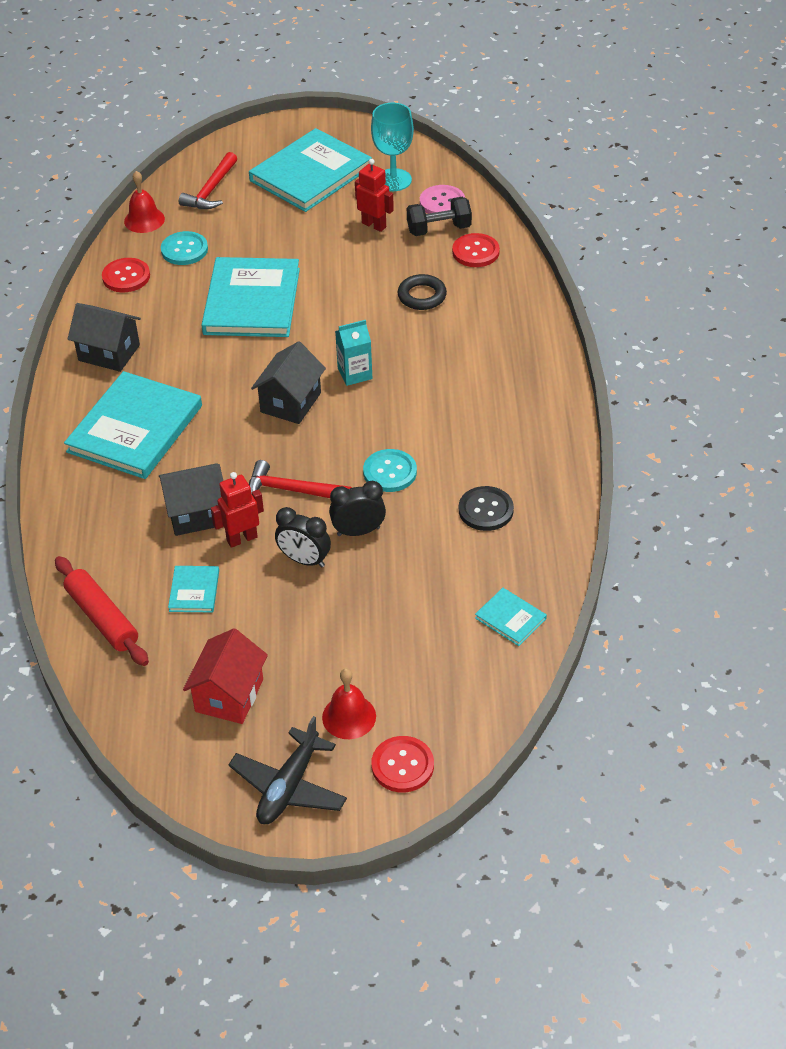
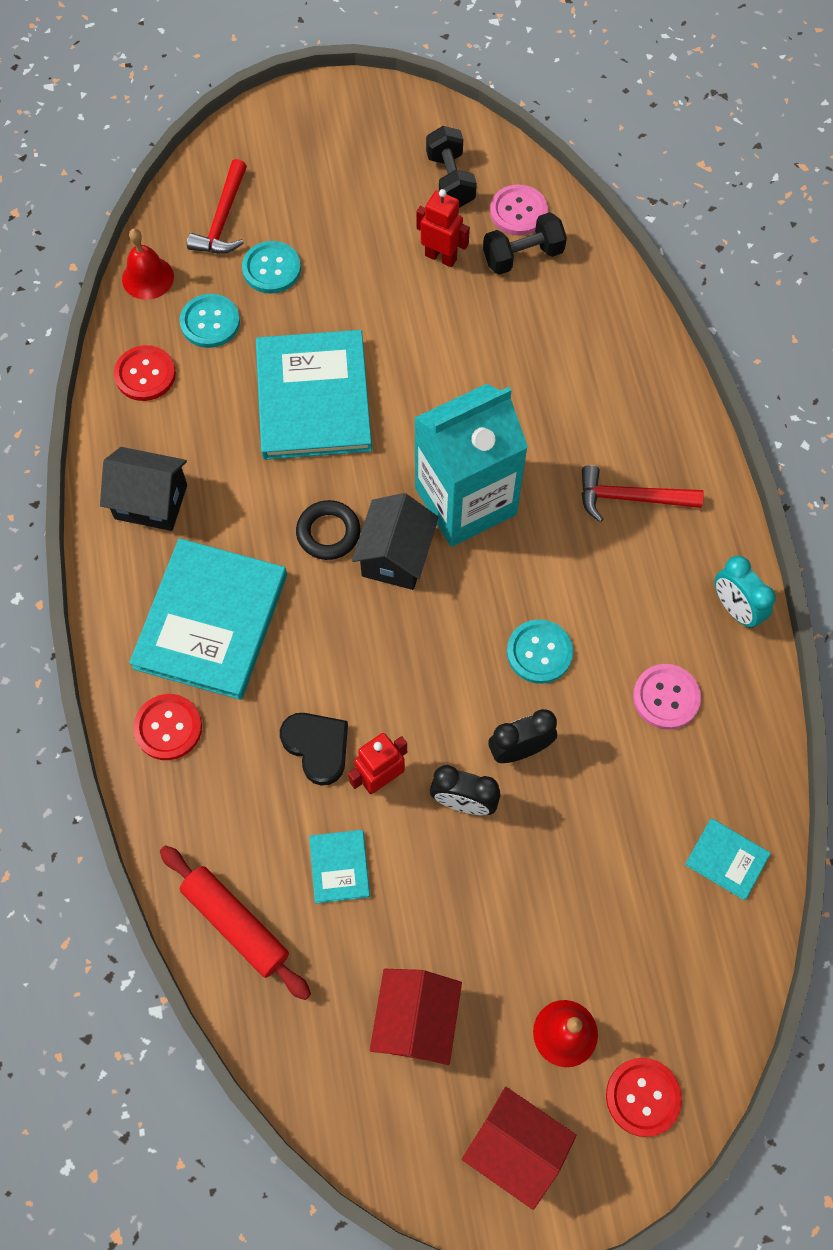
camera: 10 degrees left, 20 degrees up
black house [159,463,223,536] -> black heart [280,713,348,786]
black plane [229,716,347,824] -> red house [462,1087,576,1210]
turquoise book [249,128,372,212] -> none
red hammer [249,460,352,498] -> red hammer moved to [581,465,704,522]
turquoise carton [335,320,373,386] -> turquoise carton [414,384,528,547], size x2.21
turquoise goblet [371,102,414,191] -> black dumbbell [426,126,477,208]
black ring [398,274,447,310] -> black ring moved to [296,500,360,560]
red button [452,233,500,267] -> red button moved to [133,694,202,760]
black button [459,486,514,531] -> pink button [633,664,701,730]
none -> turquoise button [242,241,301,293]
none -> turquoise clock [715,556,776,628]

